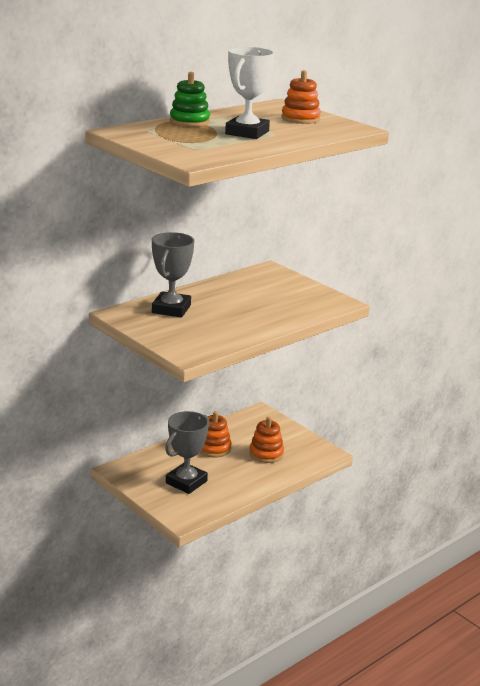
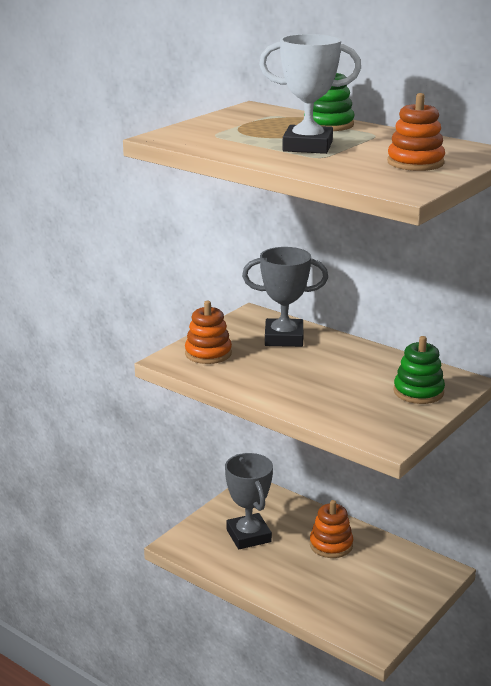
camera: 80 degrees right, 0 degrees up
grey trophy [165,411,210,494] -> grey trophy turned 45 degrees clockwise [225,453,273,549]
orange stacking toy [249,417,284,463] -> orange stacking toy moved to [185,301,232,364]
none -> green stacking toy [393,336,445,404]

